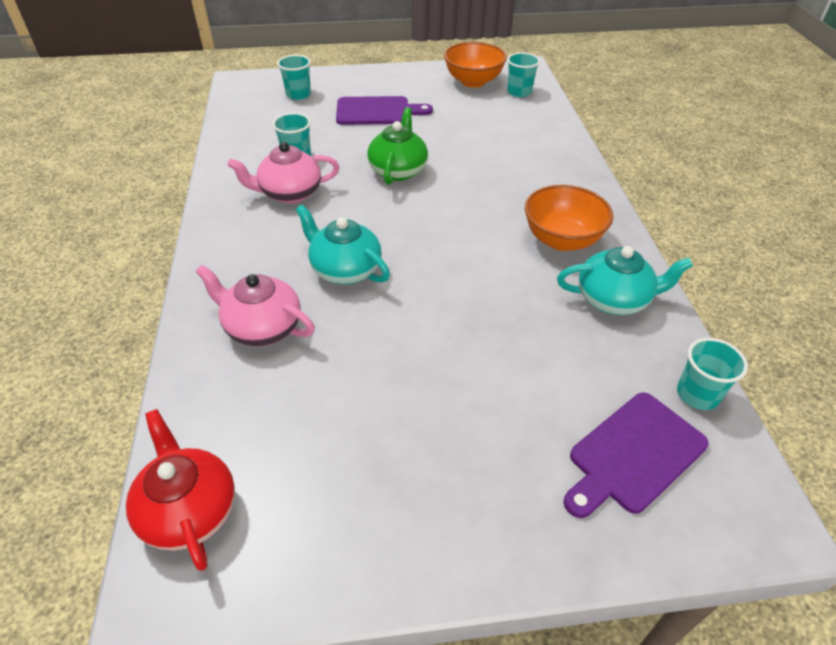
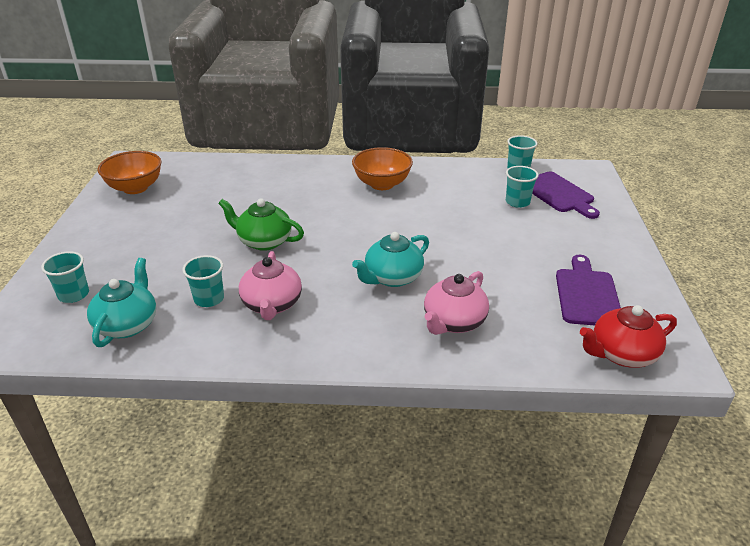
camera: 80 degrees left, 10 degrees down
purple cutting board [336,96,433,125] -> purple cutting board moved to [556,255,621,325]
turquoise cup [507,52,540,97] -> turquoise cup moved to [506,166,539,208]
turquoise teapot [557,246,693,315] -> turquoise teapot moved to [87,258,156,347]

